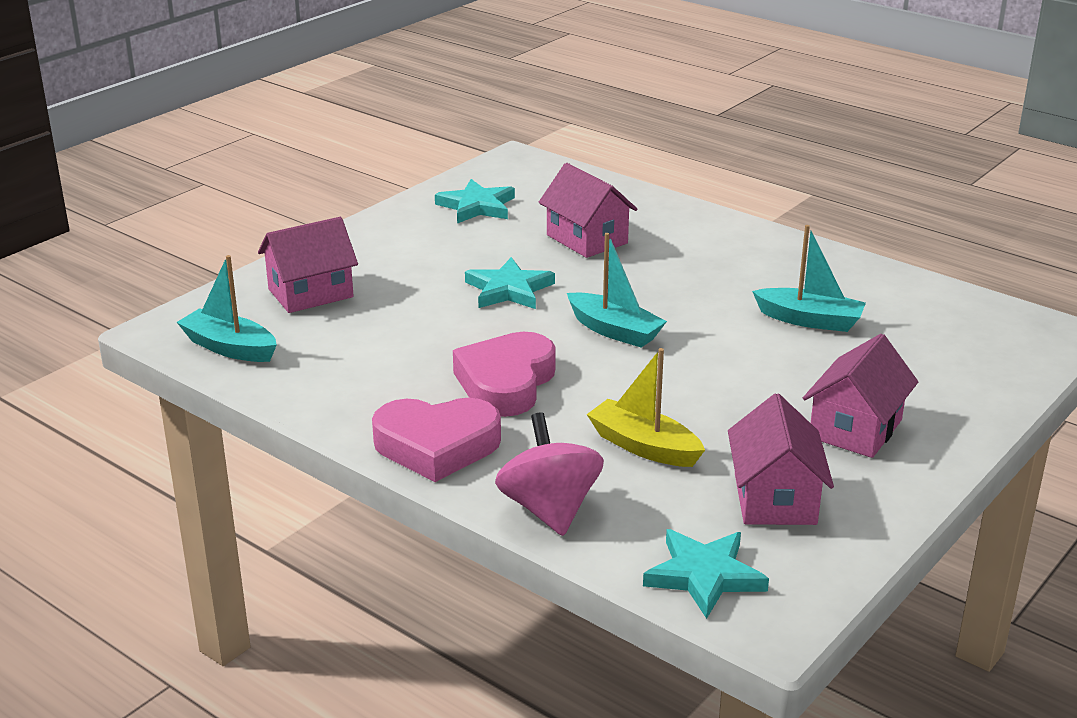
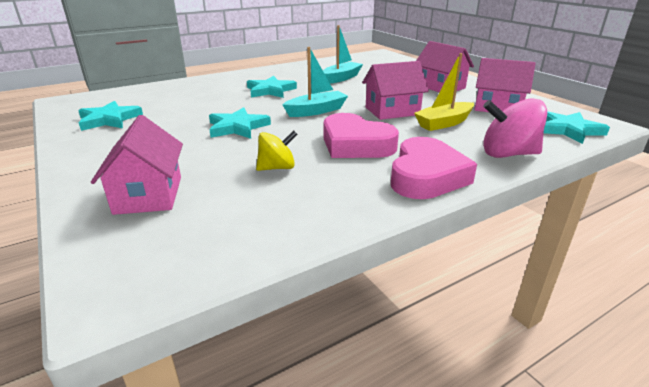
camera: 70 degrees left, 0 degrees up
turquoise boat [177,255,277,362] -> none
pink house [539,163,637,258] -> pink house moved to [362,61,429,120]
none -> turquoise star [247,76,297,98]
none -> yellow spinning top [256,130,298,171]

